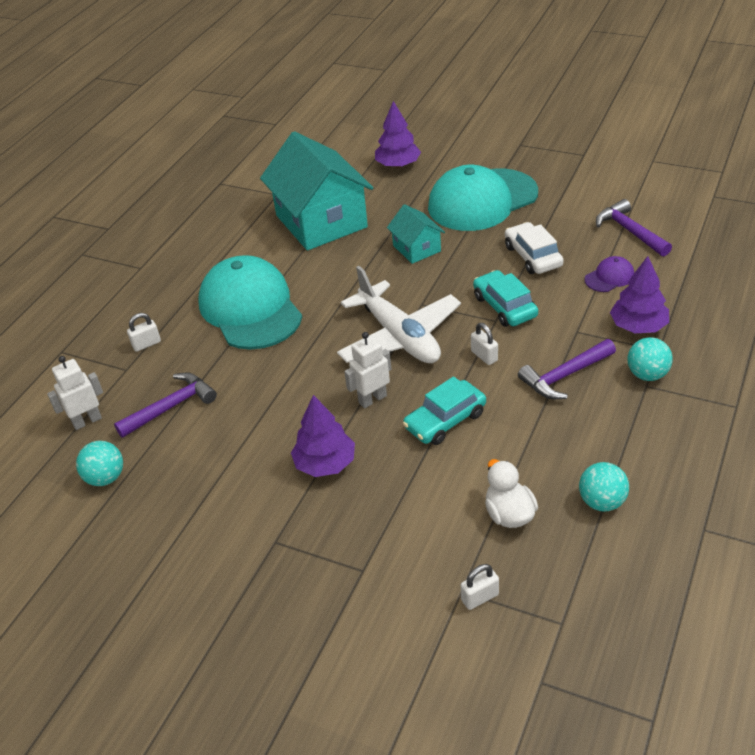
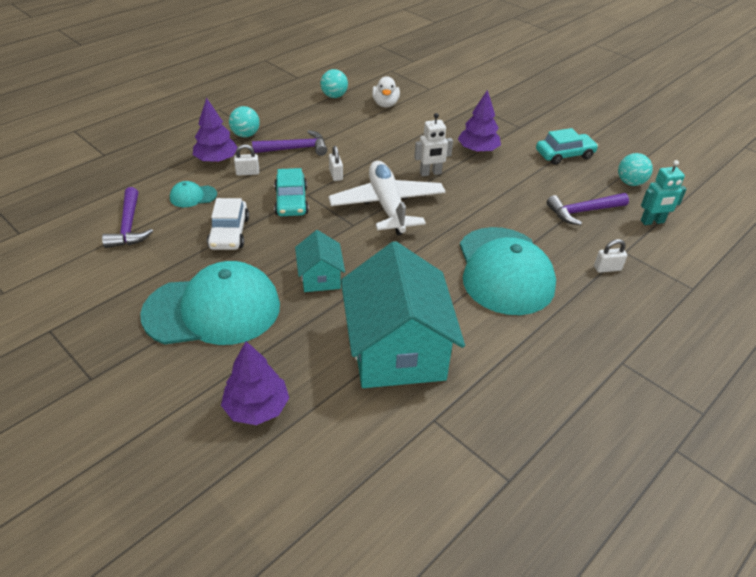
camera: 165 degrees left, 0 degrees up
white robot [47,356,103,430] -> turquoise robot [641,160,687,225]
turquoise car [403,376,486,445] -> turquoise car moved to [536,128,598,165]
white padlock [461,564,499,610] -> white padlock moved to [234,144,259,176]
purple cap [585,256,634,292] -> turquoise cap [170,181,217,207]

